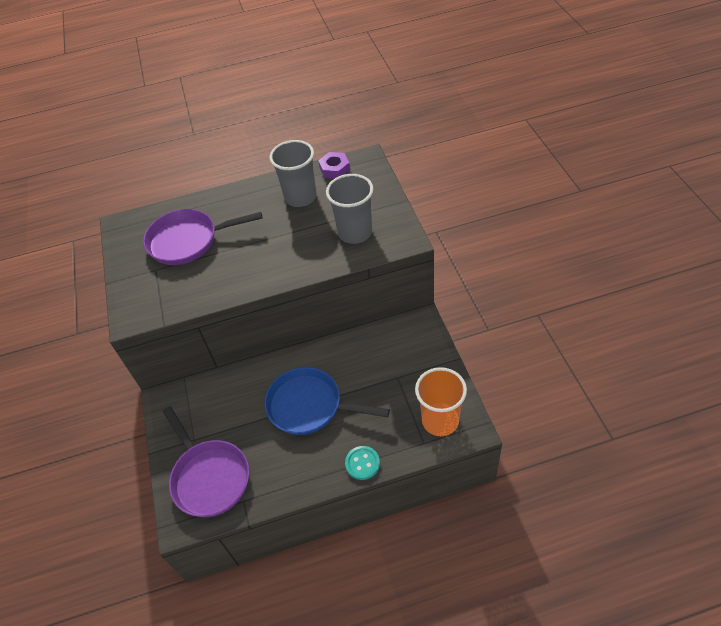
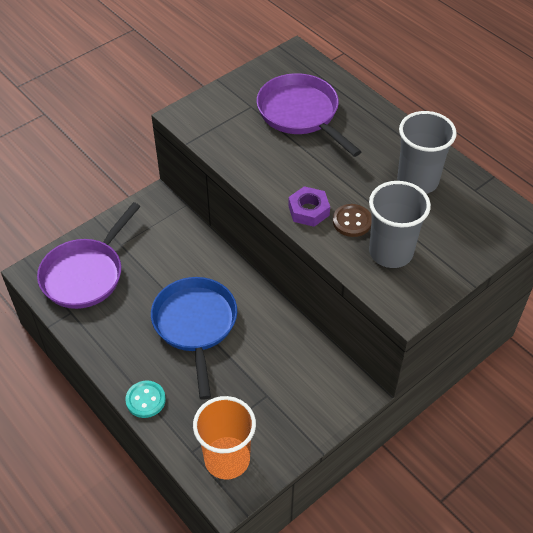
camera: 60 degrees right, 0 degrees up
purple nut [318,152,350,179] -> purple nut moved to [288,186,330,227]
none -> brown button [333,204,372,237]

